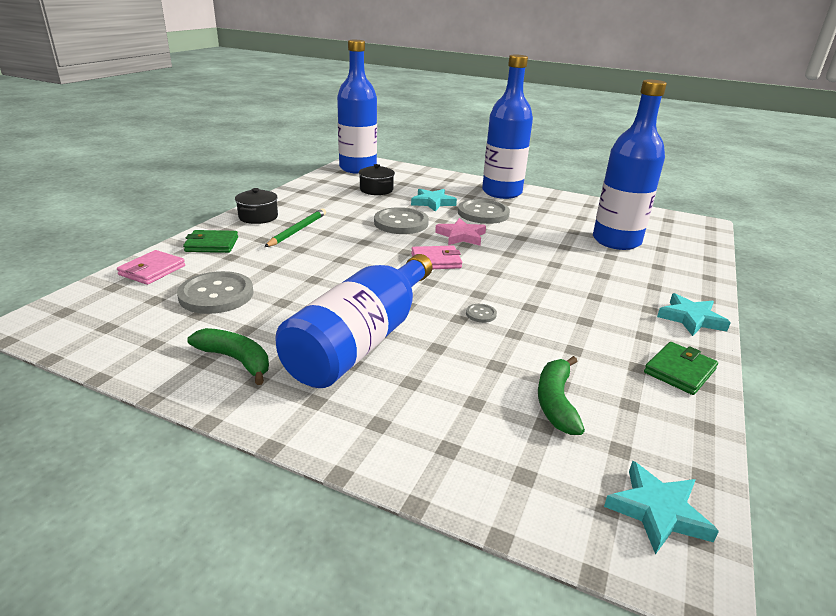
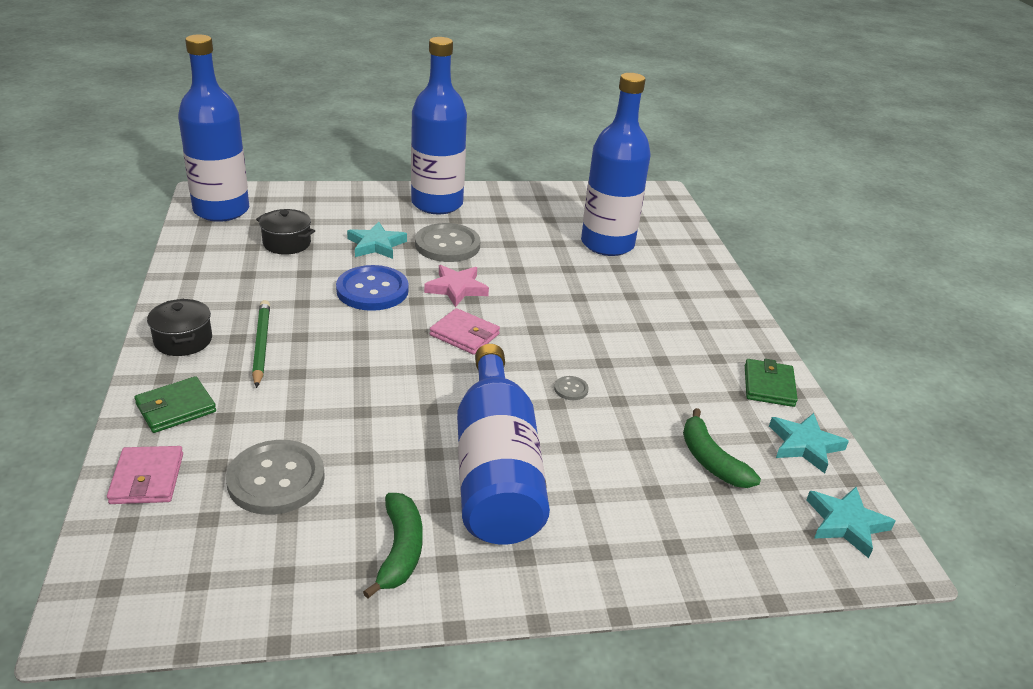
camera: 35 degrees left, 5 degrees up
green banana [187,328,269,385] -> green banana turned 90 degrees clockwise [363,493,423,599]
grey button [374,207,429,234] -> blue button [336,265,409,311]
pink wallet [411,245,462,269] -> pink wallet turned 75 degrees clockwise [430,308,500,355]
turquoise star [657,293,731,336] -> turquoise star moved to [769,413,849,473]

